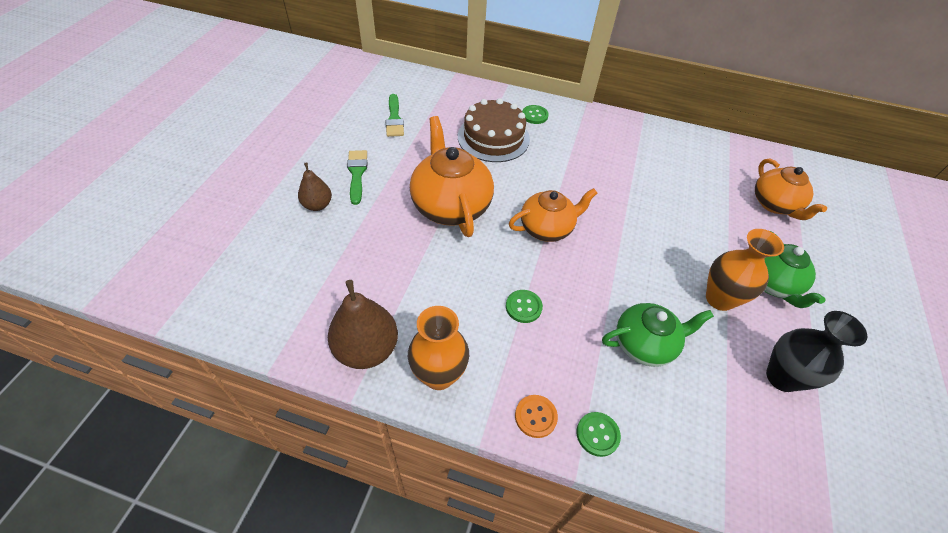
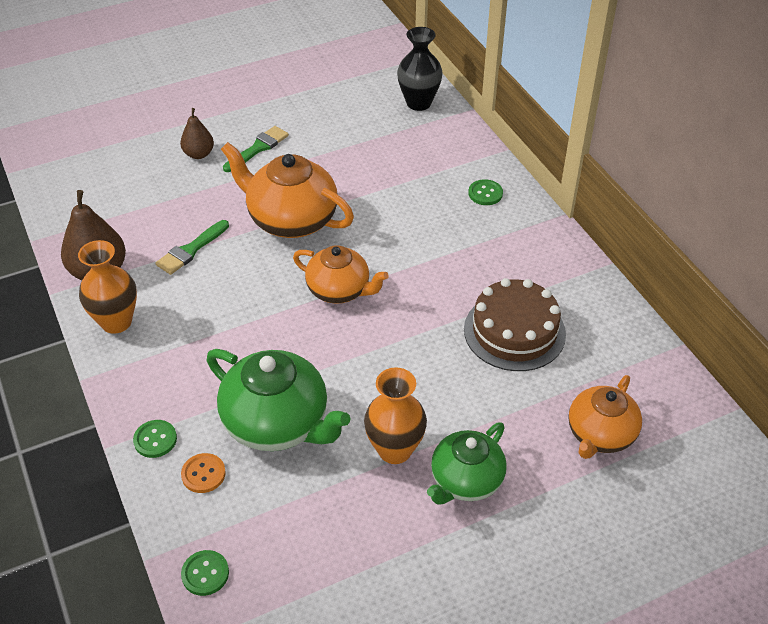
camera: 50 degrees right, 5 degrees down
green brush [386,94,404,137] -> green brush moved to [155,220,229,275]
orange teapot [410,116,494,237] -> orange teapot turned 90 degrees counterclockwise [221,142,354,238]
brown cake [458,98,530,162] -> brown cake moved to [464,278,566,371]
green button [506,290,543,323] -> green button moved to [181,550,229,596]
orange button [515,395,558,438] -> orange button moved to [181,453,226,493]
green teapot [602,303,714,367] -> green teapot [206,349,351,451], size x1.51
black vase [766,311,867,392] -> black vase moved to [397,27,443,111]

